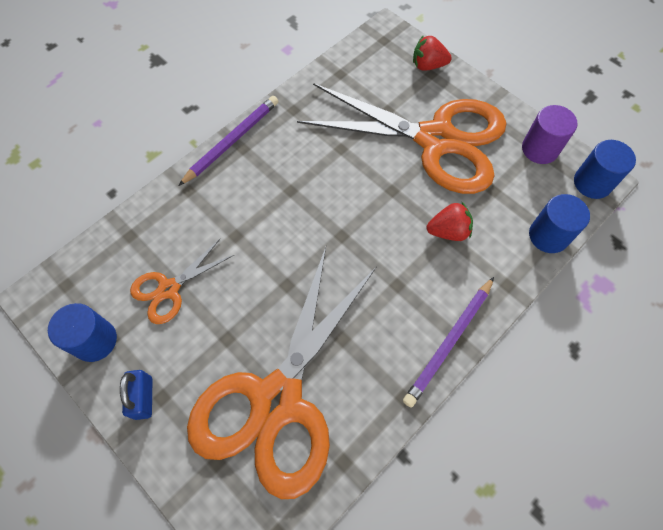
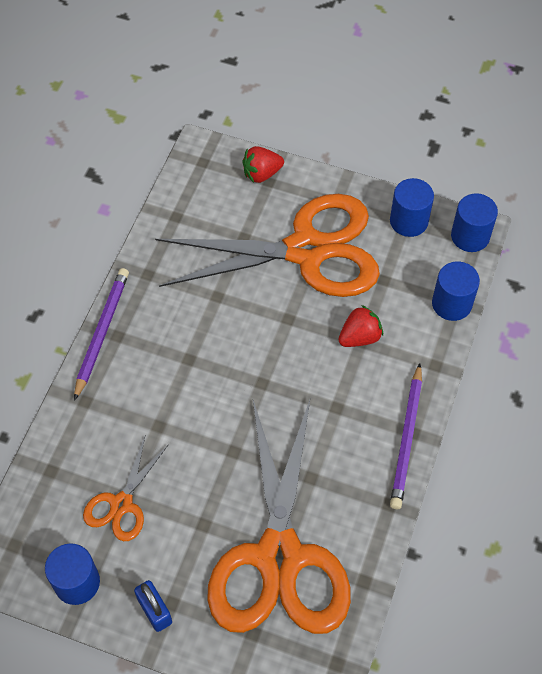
camera: 25 degrees left, 5 degrees down
purple cylinder [522,105,577,164] -> blue cylinder [390,178,434,237]

